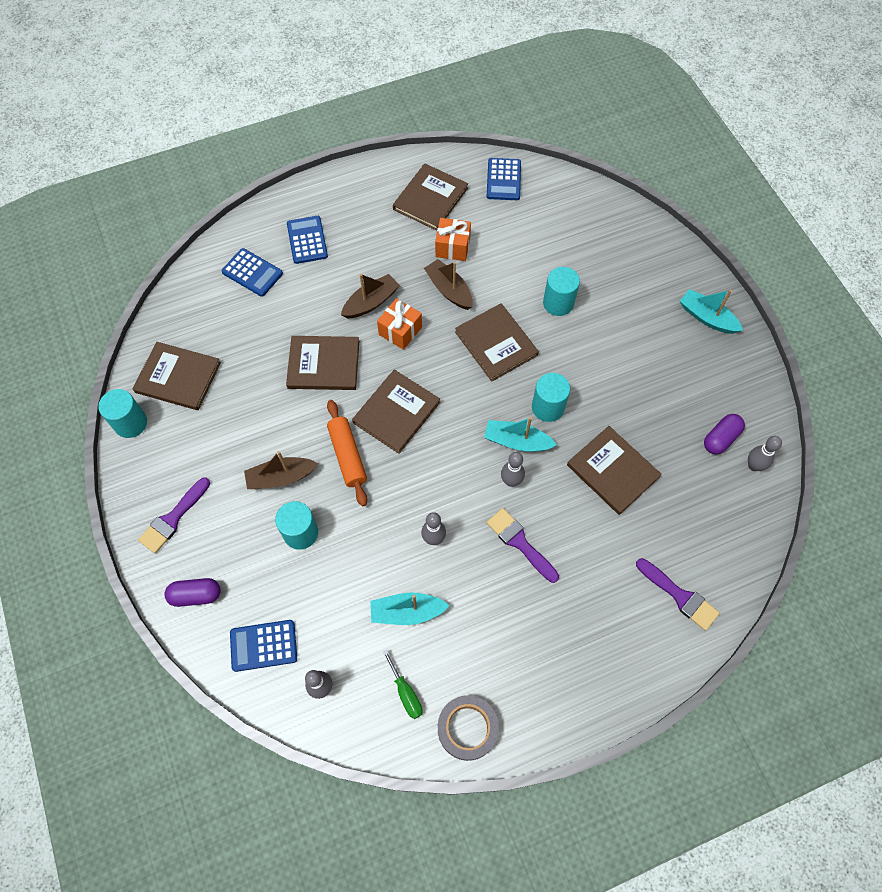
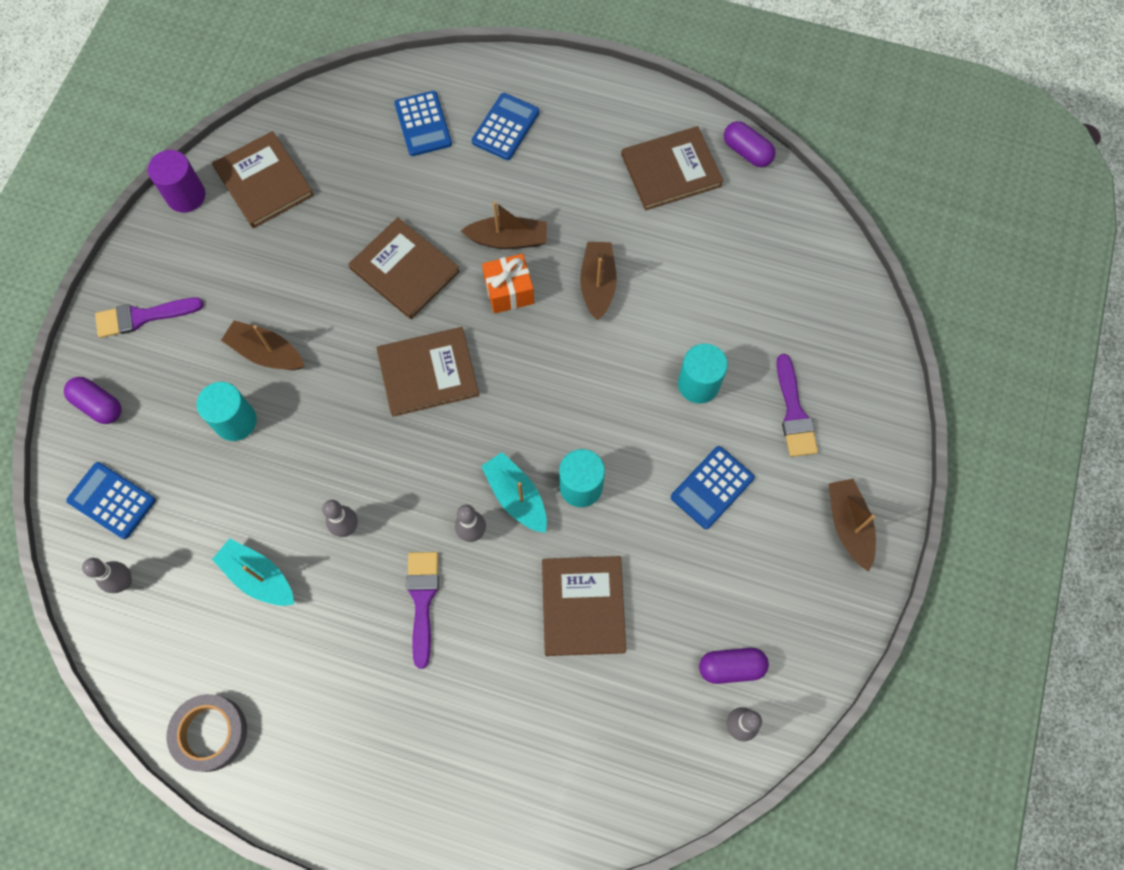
camera: 40 degrees right, 5 degrees up
turquoise cylinder [98,389,147,438] -> purple cylinder [148,150,205,213]
orange rolling pin [327,400,367,506] -> none
green screwdriver [383,650,422,719] -> none
orange gift [435,218,471,261] -> none
brown book [455,303,539,382] -> none
blue calculator [487,158,521,200] -> blue calculator moved to [671,446,755,529]
purple brush [636,558,720,631] -> purple brush moved to [777,354,818,457]
turquoise boat [680,289,743,334] -> brown boat [828,479,876,572]
none -> purple capsule [724,121,776,167]

